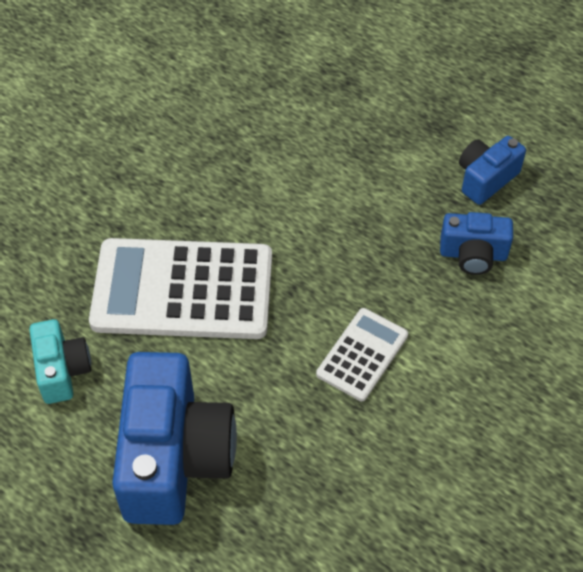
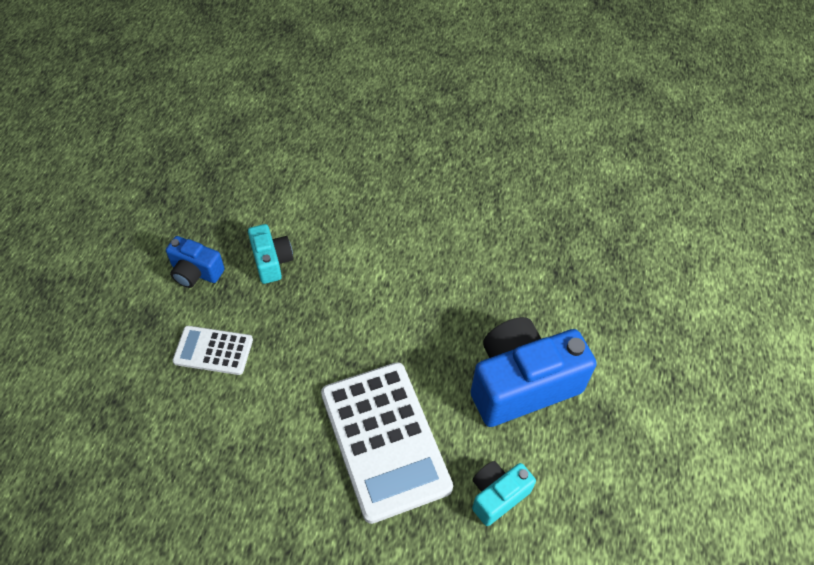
camera: 115 degrees left, 0 degrees up
white calculator [316,308,408,401] -> white calculator moved to [172,326,253,375]
blue camera [440,212,513,275] -> turquoise camera [248,224,293,284]

